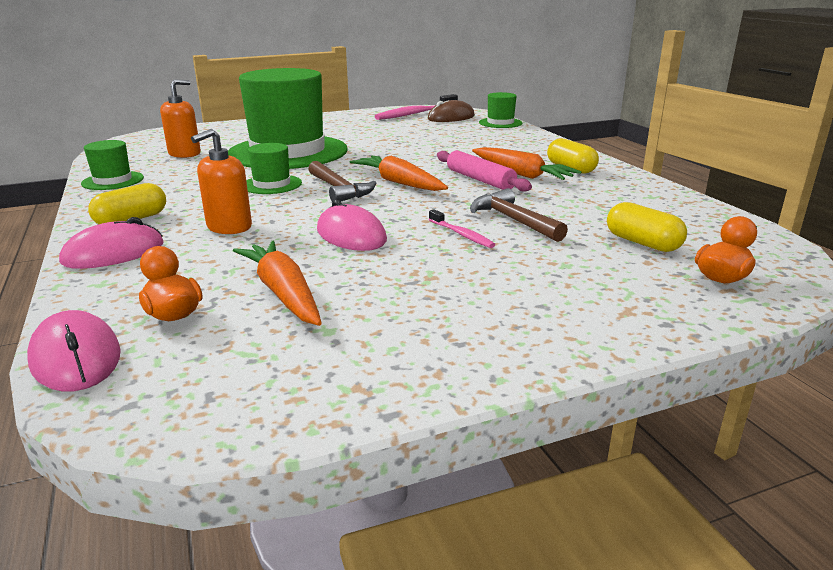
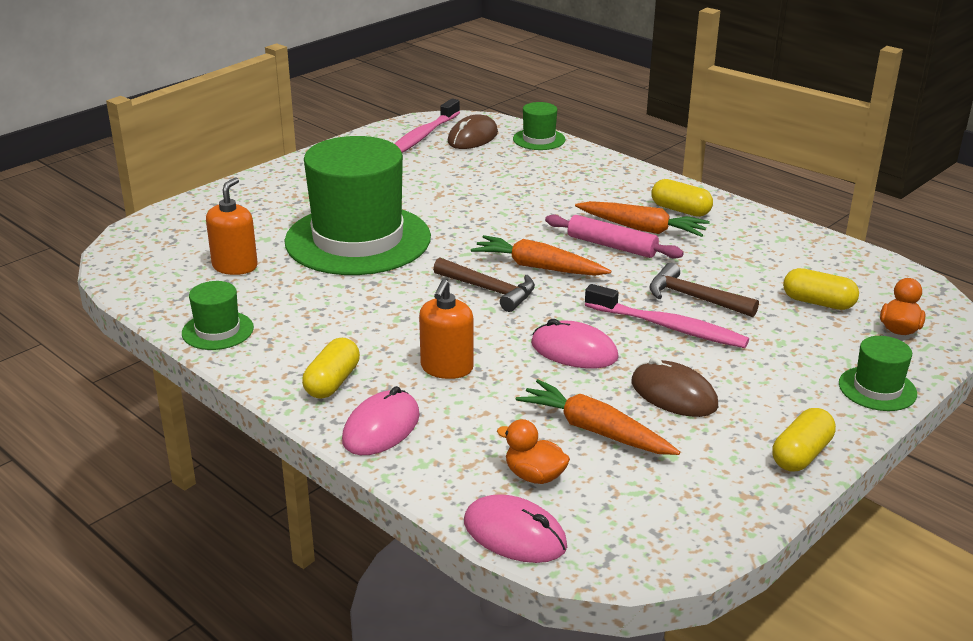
camera: 25 degrees left, 5 degrees up
green hat [246,143,302,194] -> green hat moved to [839,336,917,411]
pink toothbrush [429,209,495,248] -> pink toothbrush [585,284,749,348], size x1.90
none -> brown mouse [631,357,718,417]
none -> yellow capsule [773,408,836,471]

